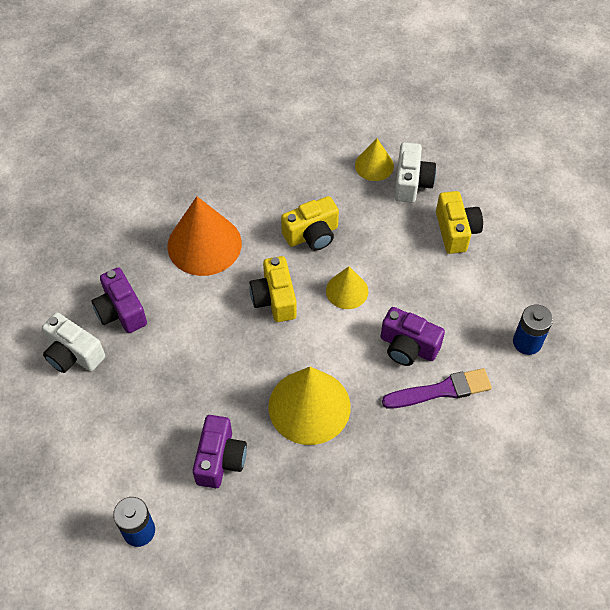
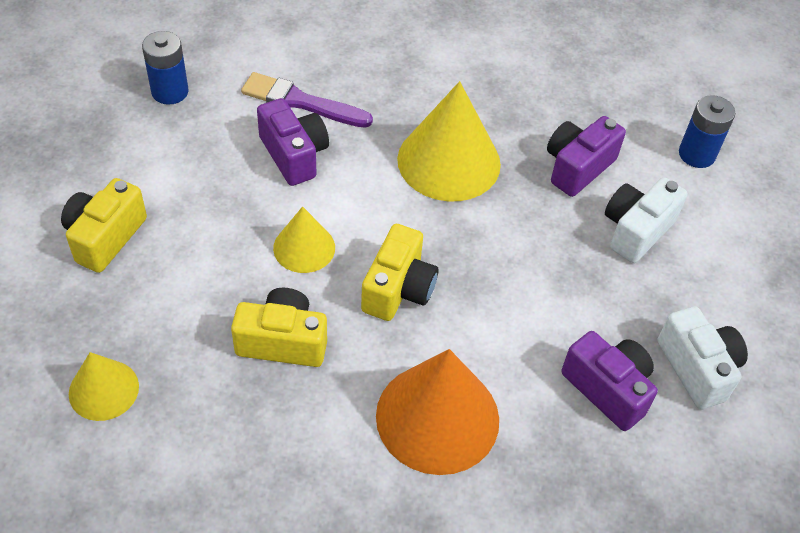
camera: 150 degrees left, 5 degrees down
purple camera [91,267,147,333] -> purple camera turned 45 degrees counterclockwise [561,331,658,431]
white camera [394,142,436,203] -> white camera moved to [605,177,688,263]

